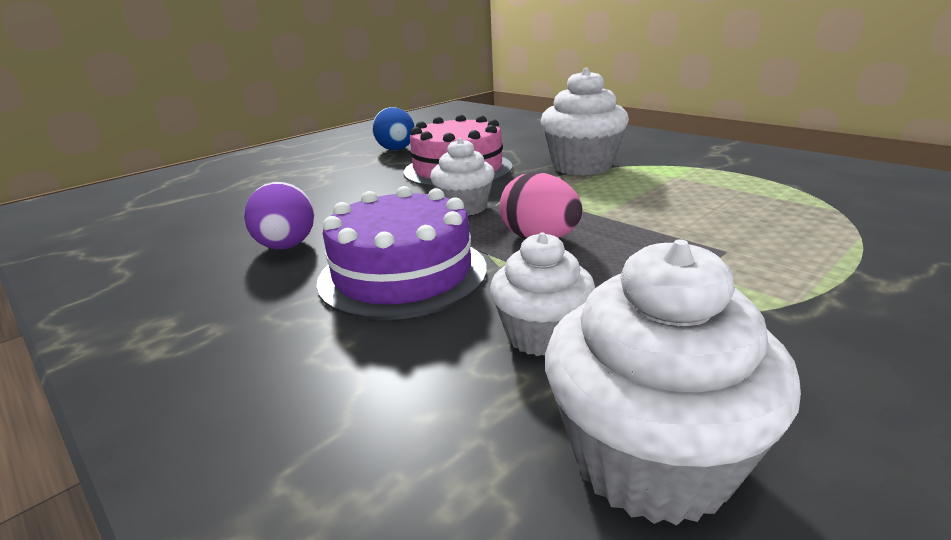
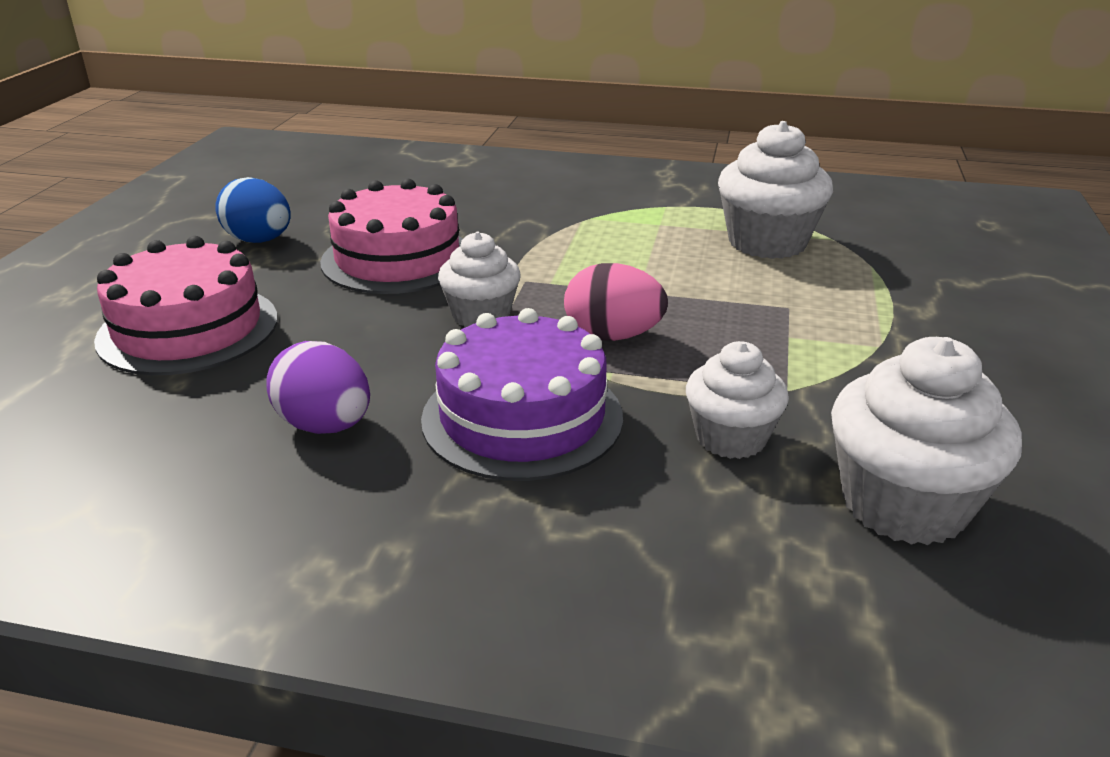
camera: 35 degrees left, 5 degrees up
white cupcake [541,68,629,176] -> white cupcake moved to [718,121,833,259]
none -> pink cake [94,236,277,375]

